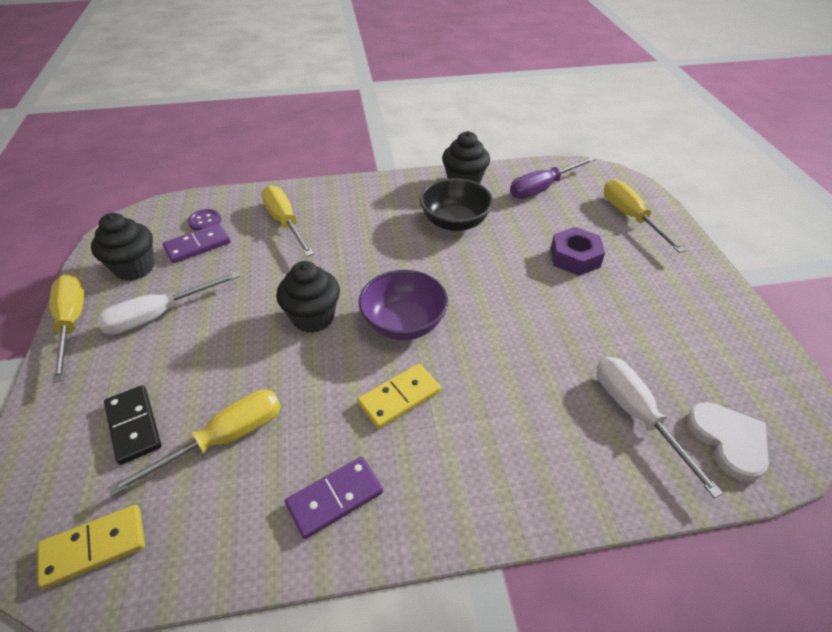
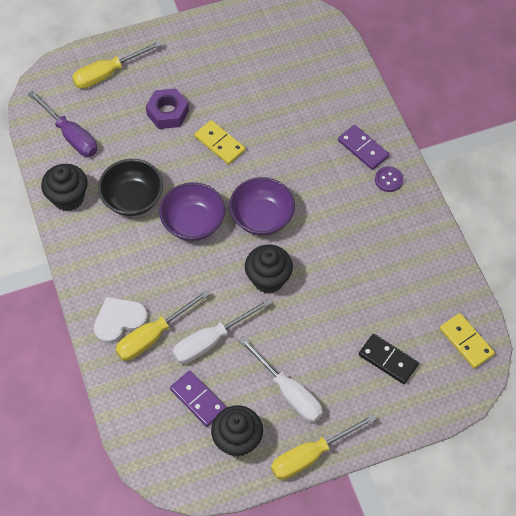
camera: 100 degrees left, 15 degrees up
black domino [104,385,161,465] -> black domino turned 75 degrees clockwise [359,334,419,384]
yellow screwdriver [108,390,281,496] -> none
purple button [188,209,222,231] -> purple button moved to [375,166,403,192]
purple domino [285,457,383,539] -> purple domino moved to [338,125,389,170]
yellow domino [357,364,441,429] -> yellow domino moved to [194,120,246,165]
white screwdriver [597,357,723,498] -> white screwdriver moved to [172,299,271,364]
white heart [687,402,769,482] -> white heart moved to [94,297,148,344]
none -> purple bowl [159,182,225,241]

